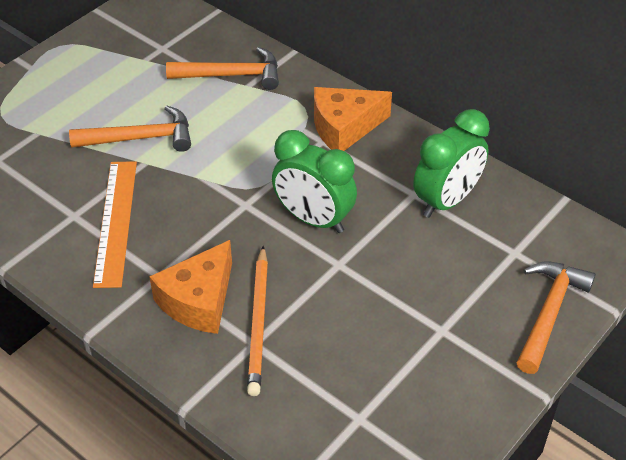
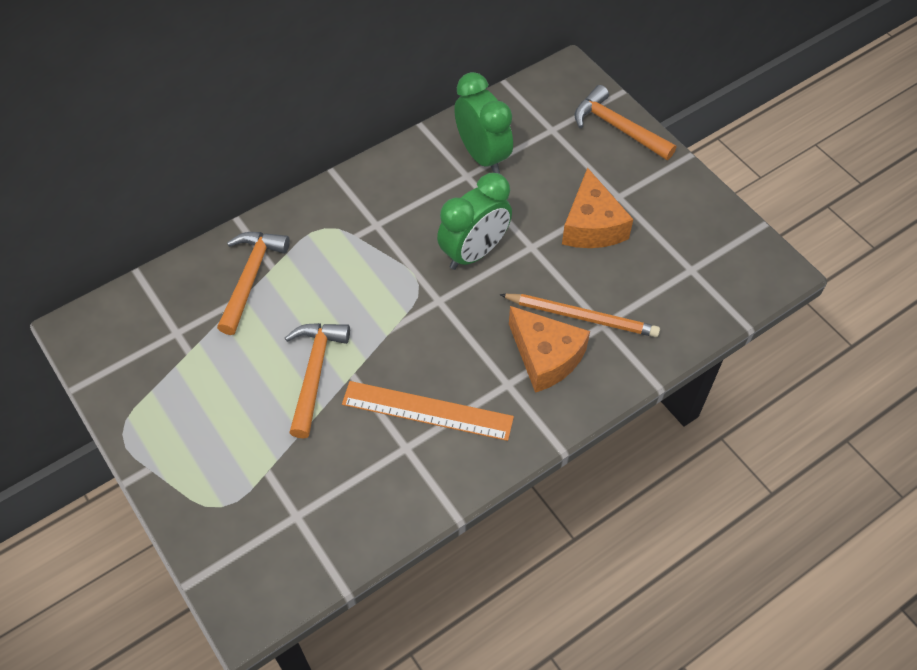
camera: 75 degrees left, 10 degrees up
orange cheese [314,87,392,151] -> orange cheese moved to [562,168,633,248]

